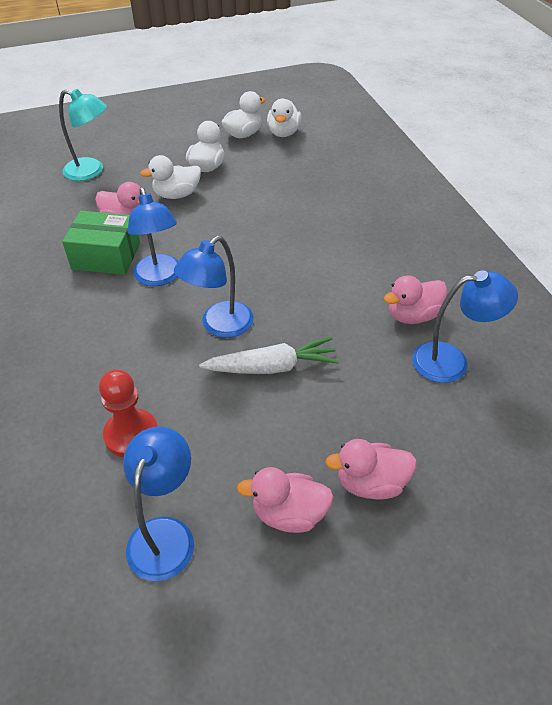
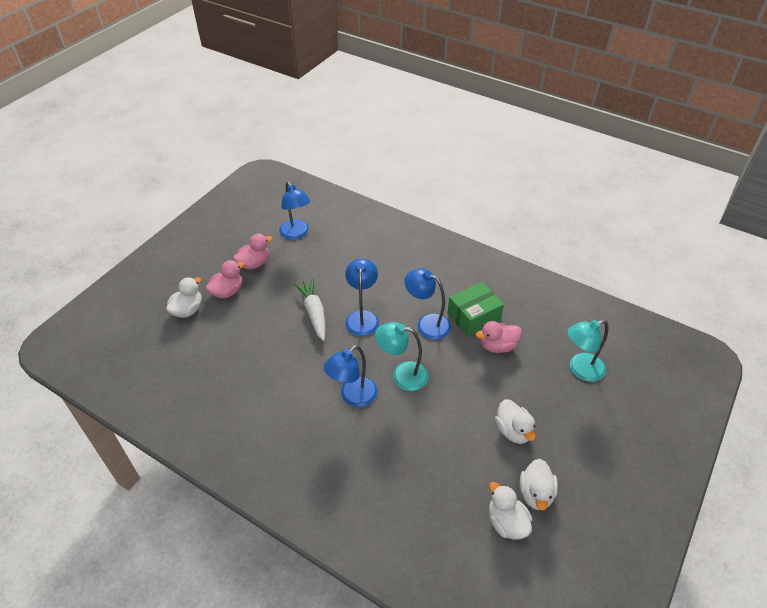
camera: 140 degrees right, 0 degrees up
red pawn [99,370,158,457] -> none
white duck [140,155,201,199] -> white duck moved to [166,277,202,318]
white carrot [199,337,339,374] -> white carrot turned 120 degrees clockwise [294,278,325,341]
pink duck [384,275,447,324] -> none
blue lamp [412,270,518,383] -> blue lamp moved to [324,345,378,407]
none -> turquoise lamp [375,322,429,391]

